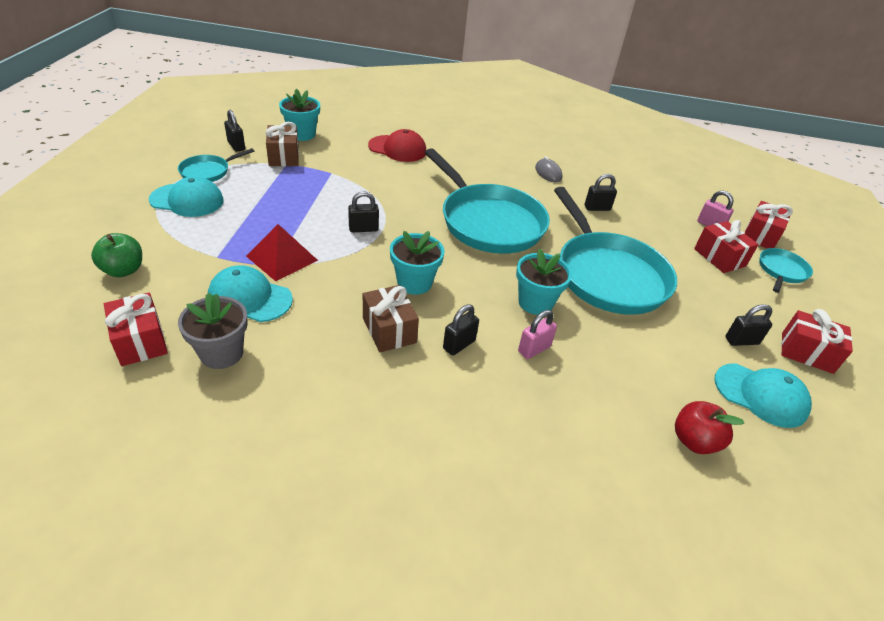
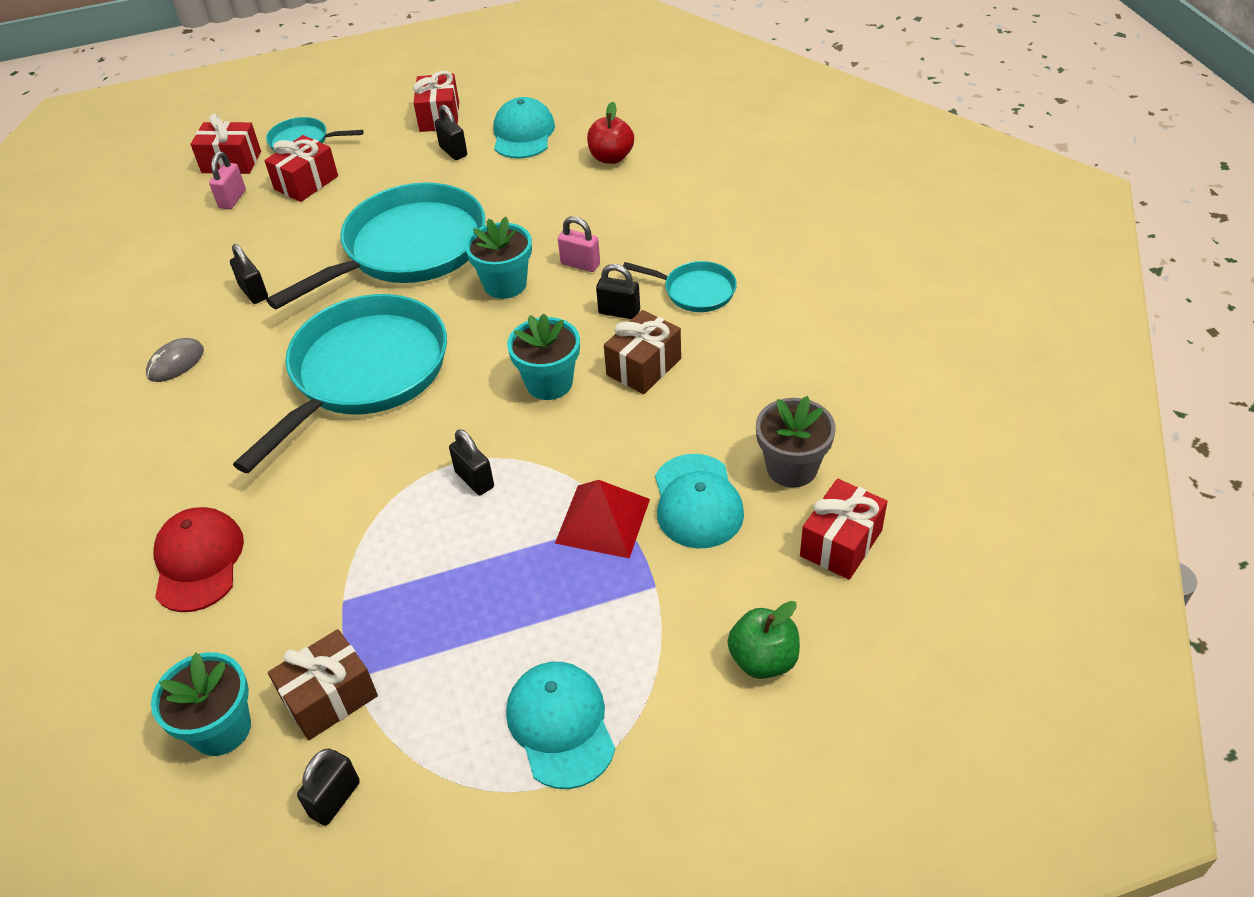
camera: 110 degrees left, 5 degrees up
turquoise pan [178,148,254,182] -> turquoise pan moved to [623,261,737,312]

